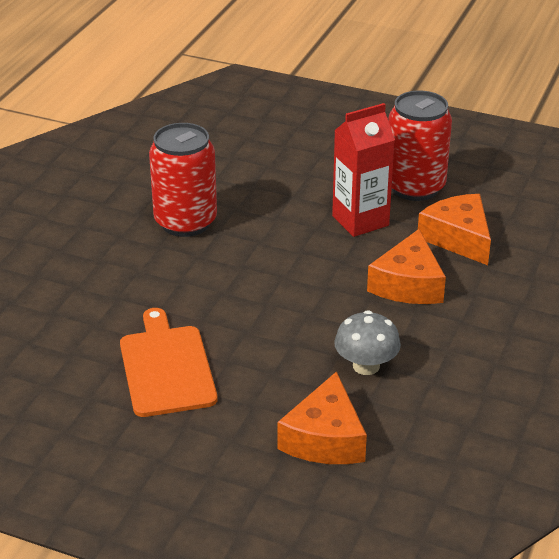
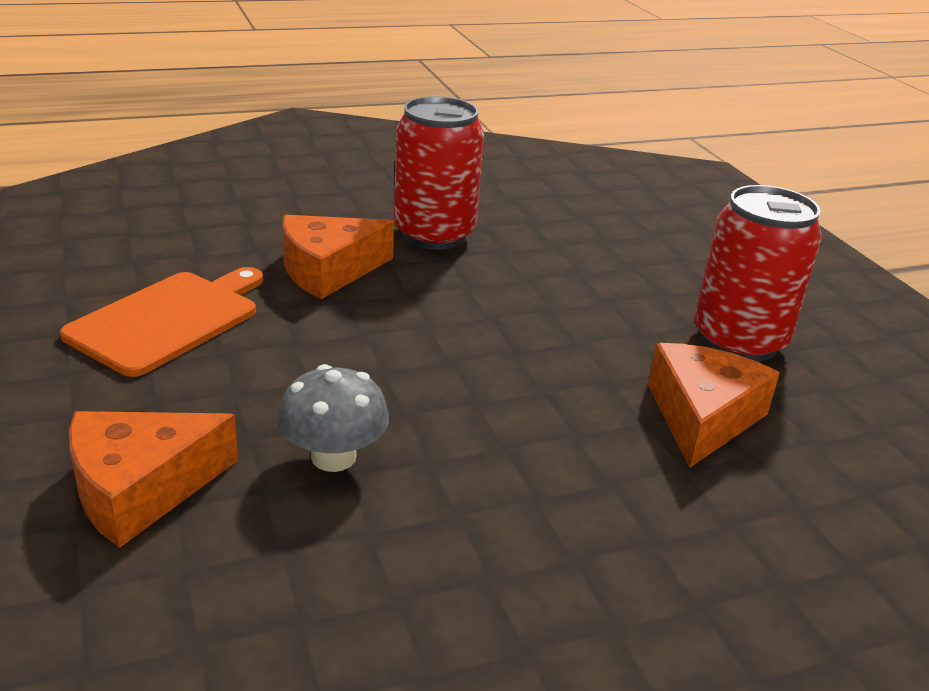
camera: 45 degrees right, 5 degrees down
red carton [332,103,395,237] -> none
orange cheese [367,229,446,304] -> orange cheese moved to [283,215,394,299]

